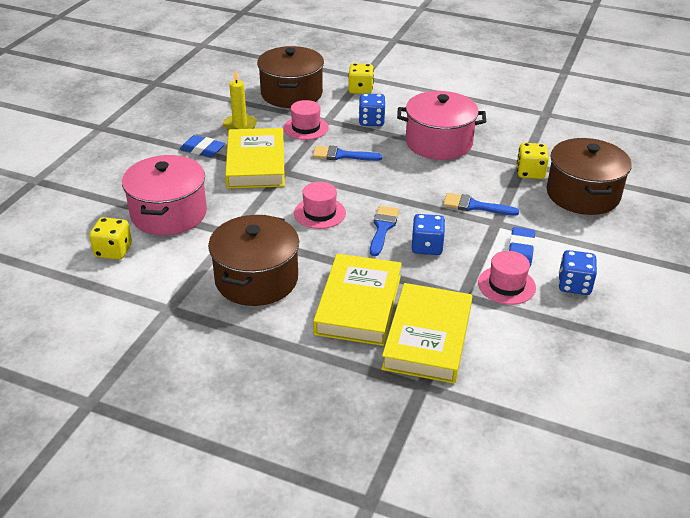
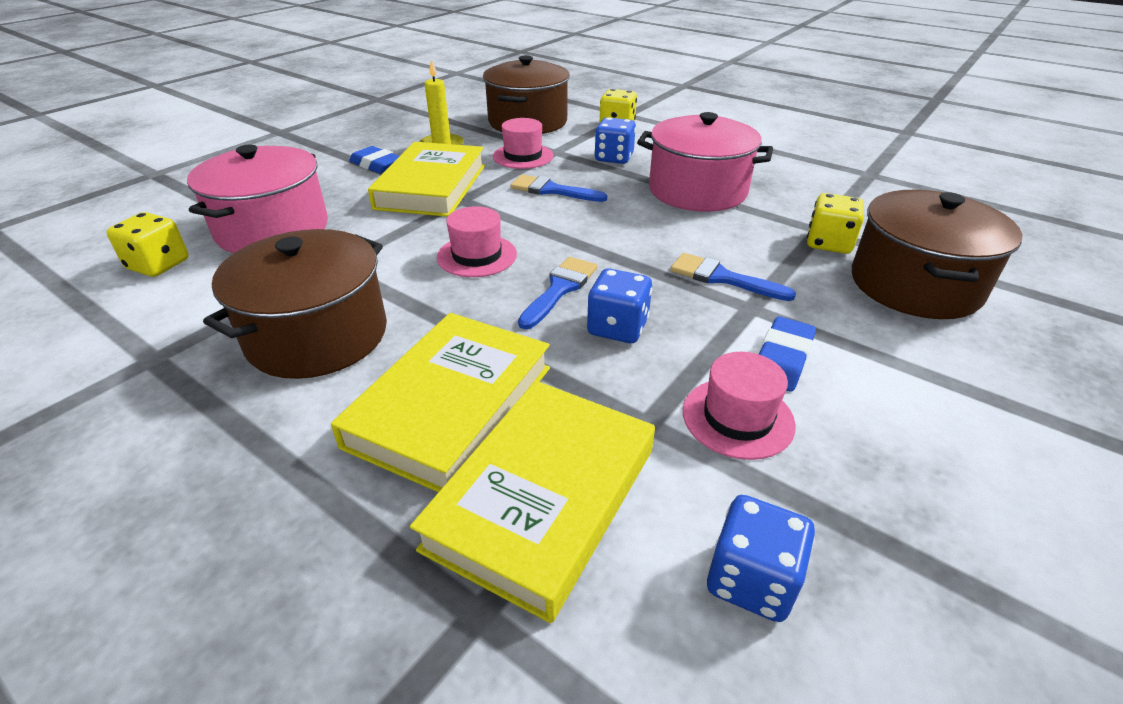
camera: 15 degrees right, 0 degrees up
blue dice [558,250,597,295] -> blue dice moved to [707,495,815,622]

